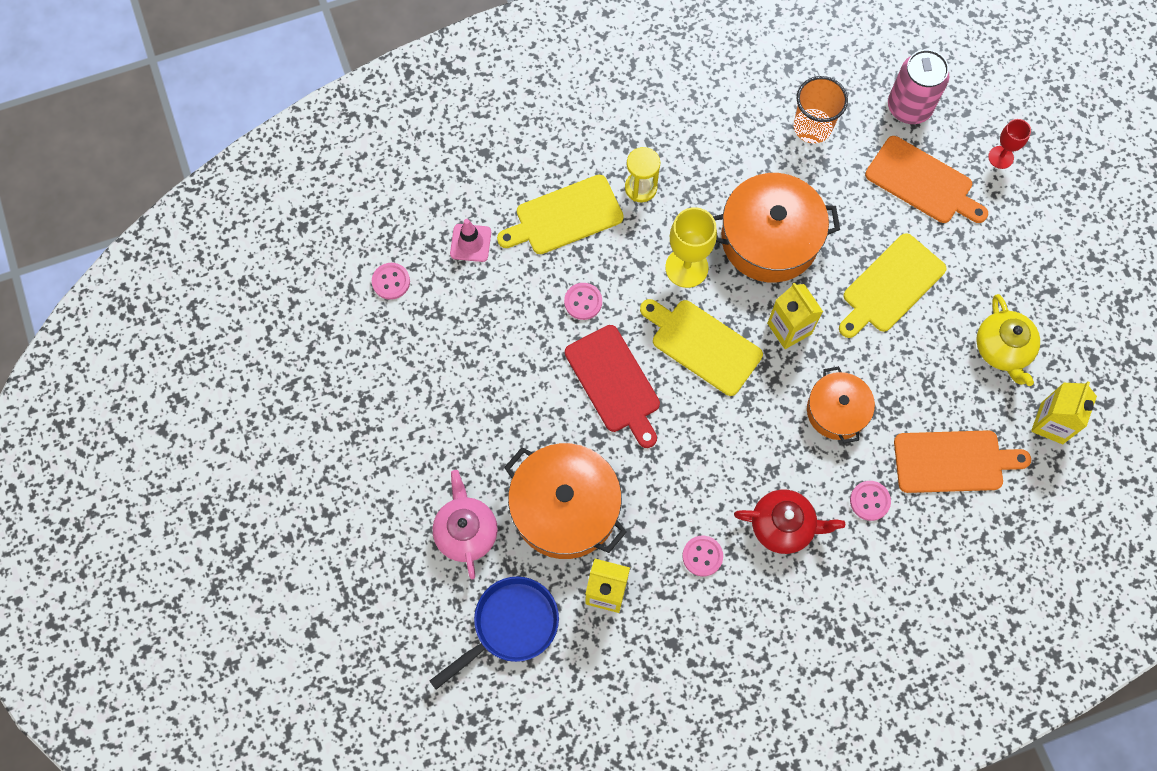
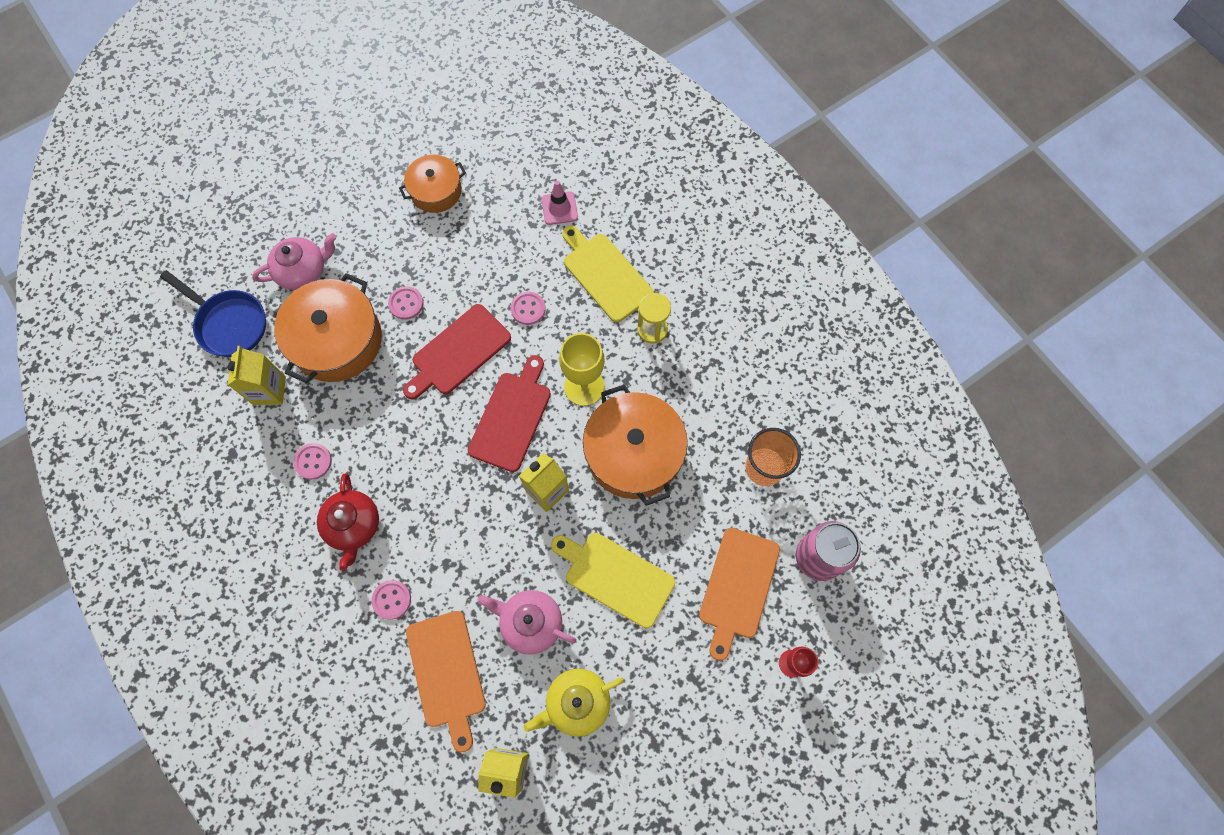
camera: 75 degrees right, 0 degrees up
pink button [372,263,410,300] -> pink button moved to [388,286,423,320]
yellow cutting board [640,299,763,396] -> red cutting board [468,355,551,472]
orange pot [807,366,875,443] -> orange pot moved to [399,154,466,213]
none -> pink teapot [477,590,576,655]

